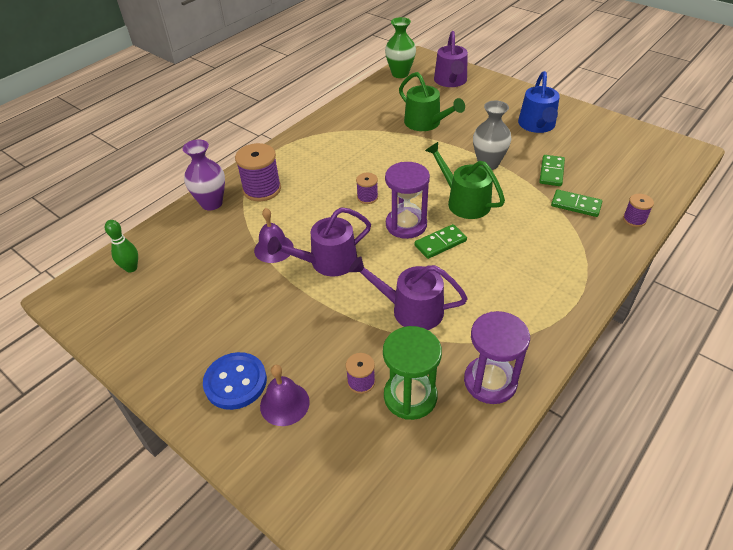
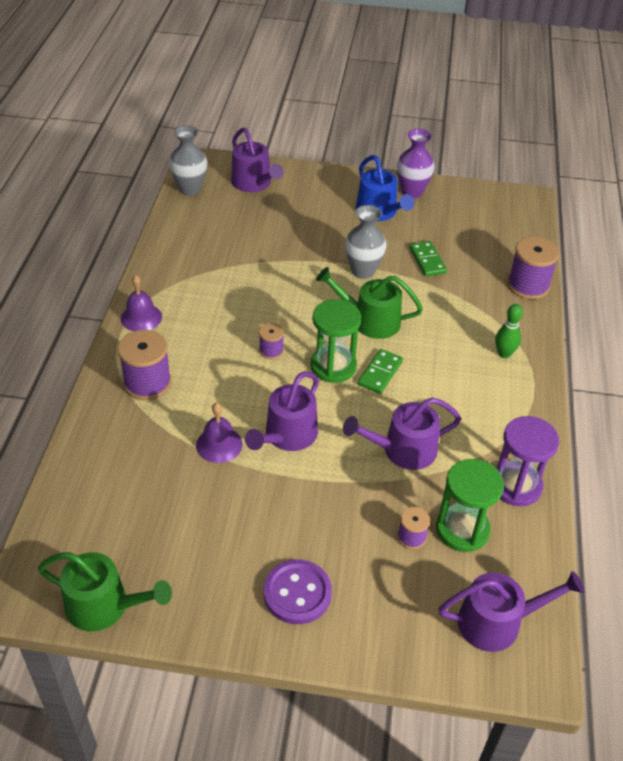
camera: 35 degrees left, 0 degrees up
green bowling pin [105,220,138,273] -> green bowling pin moved to [495,304,523,358]
purple vase [183,140,225,210] -> purple vase moved to [397,129,435,198]
blue button [203,352,267,410] -> purple button [263,559,332,624]
purple bell [260,365,310,426] -> purple bell moved to [121,275,162,331]
green vase [385,17,416,78] -> grey vase [169,125,207,196]
purple hourglass [385,162,430,239] -> green hourglass [311,299,361,383]
green watering can [399,72,465,131] -> green watering can moved to [38,552,172,631]
green domino [551,190,602,217] -> none
purple spool [623,194,654,227] -> purple spool [507,236,559,299], size x1.86
none -> purple watering can [439,571,584,652]

